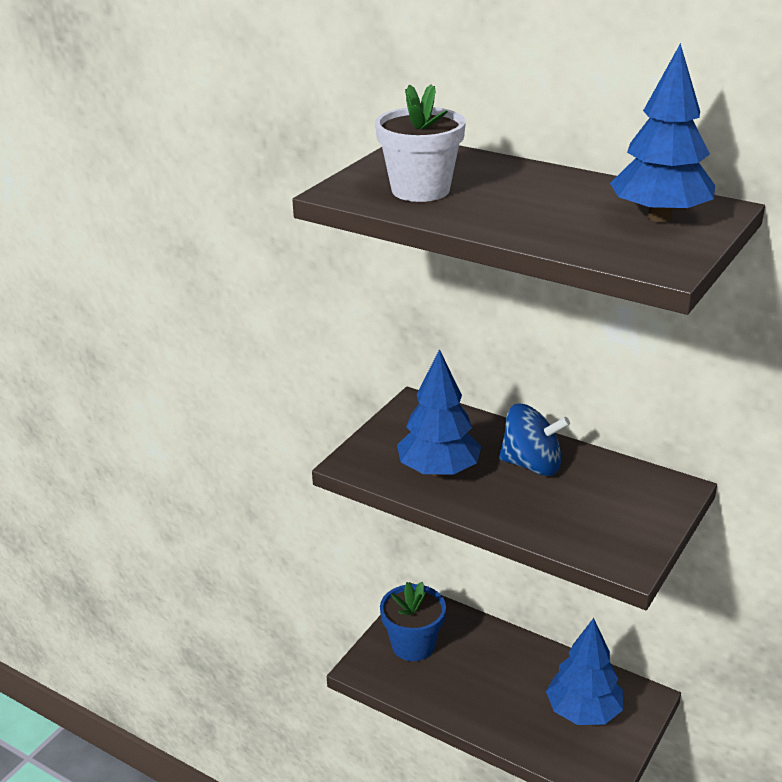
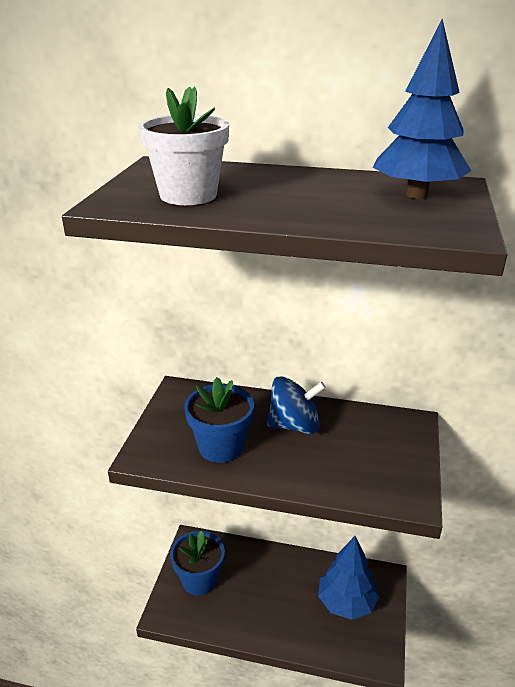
camera: 20 degrees left, 0 degrees up
blue tree [397,349,482,477] -> blue flower pot [184,377,254,463]

